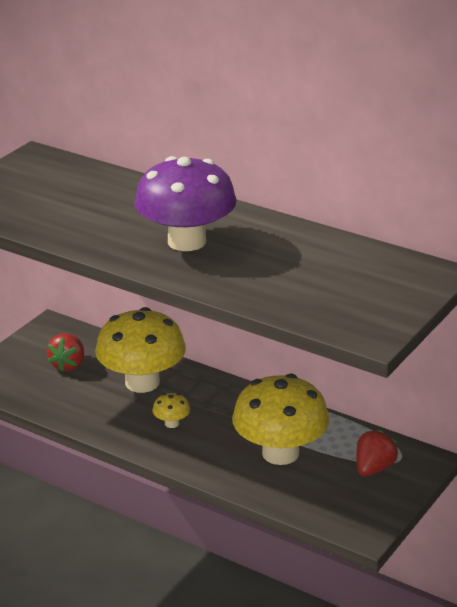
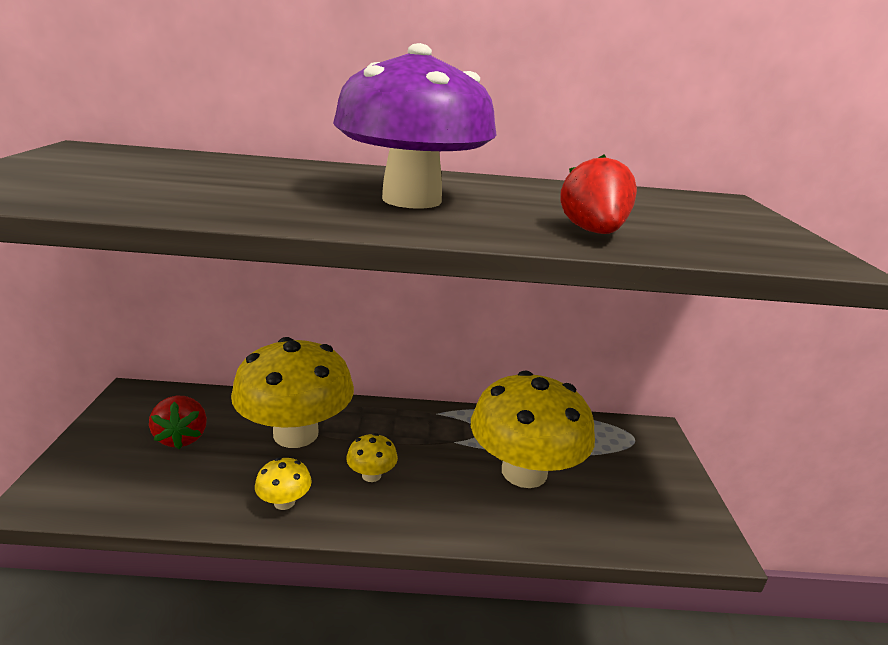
camera: 35 degrees left, 5 degrees down
red strawberry [356,430,398,476] -> red strawberry moved to [560,154,637,234]
none -> yellow mushroom [255,458,312,510]

